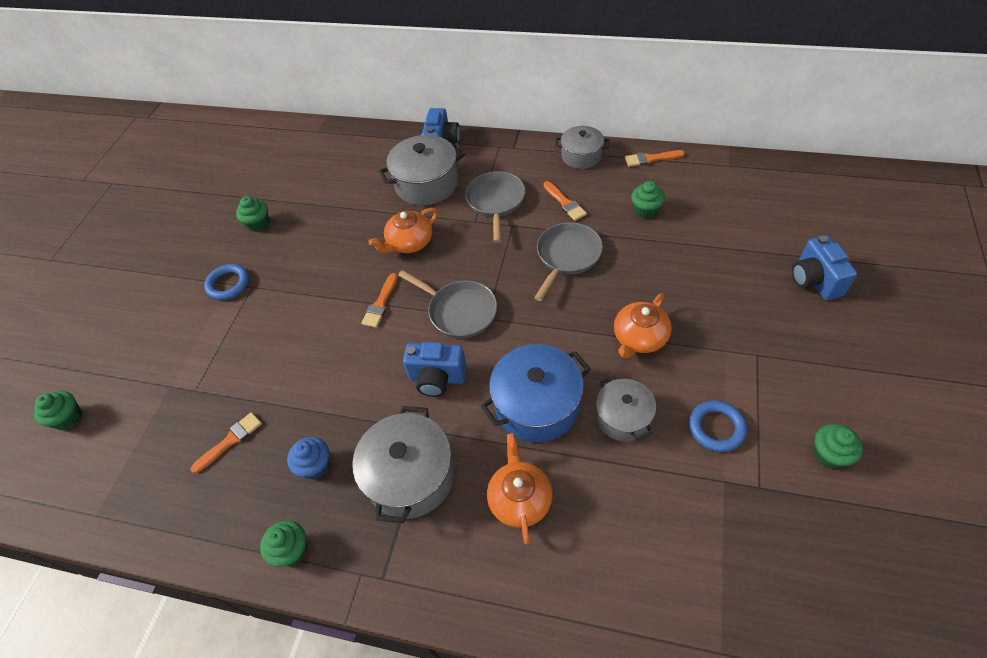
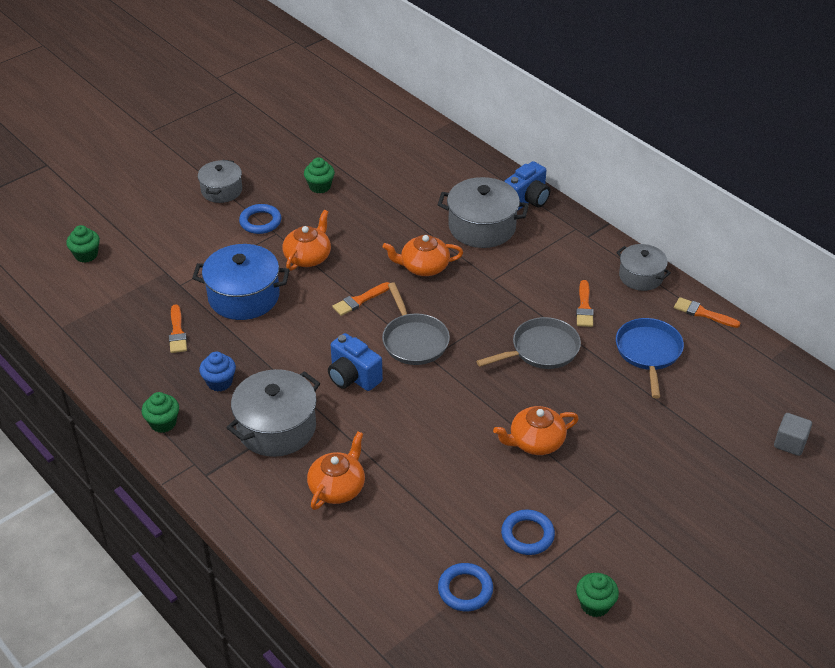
camera: 30 degrees right, 10 degrees down
orange brush [190,412,262,474] -> orange brush turned 90 degrees clockwise [169,304,187,353]
grey pan [465,171,525,243] -> none
blue pot [481,344,591,443] -> blue pot moved to [192,244,290,320]
grey pot [596,376,656,442] -> grey pot moved to [198,160,242,203]
green cupcake [631,181,665,219] -> blue pan [616,318,684,398]
blue camera [792,235,857,300] -> none
none -> orange teapot [282,210,331,271]
none -> blue ring [438,563,493,611]
none -> grey cube [774,413,812,456]

